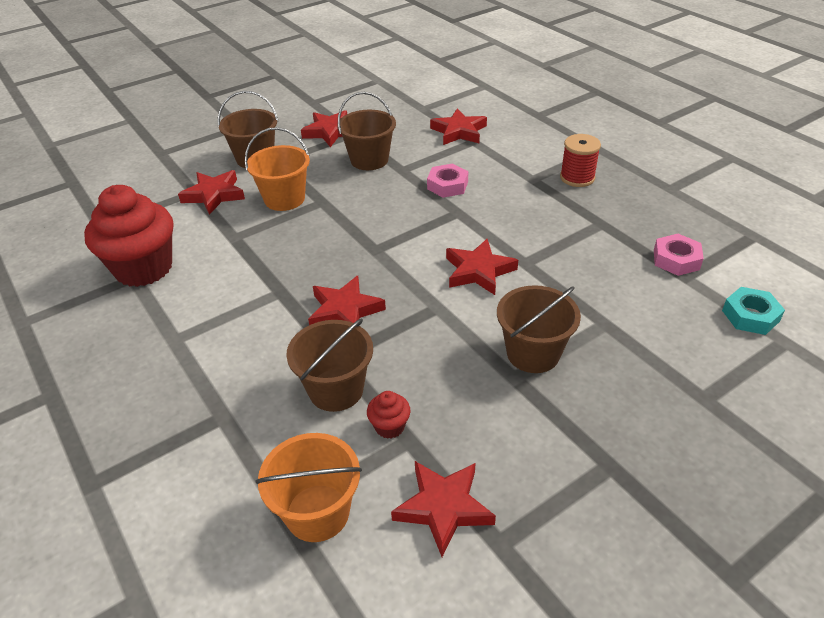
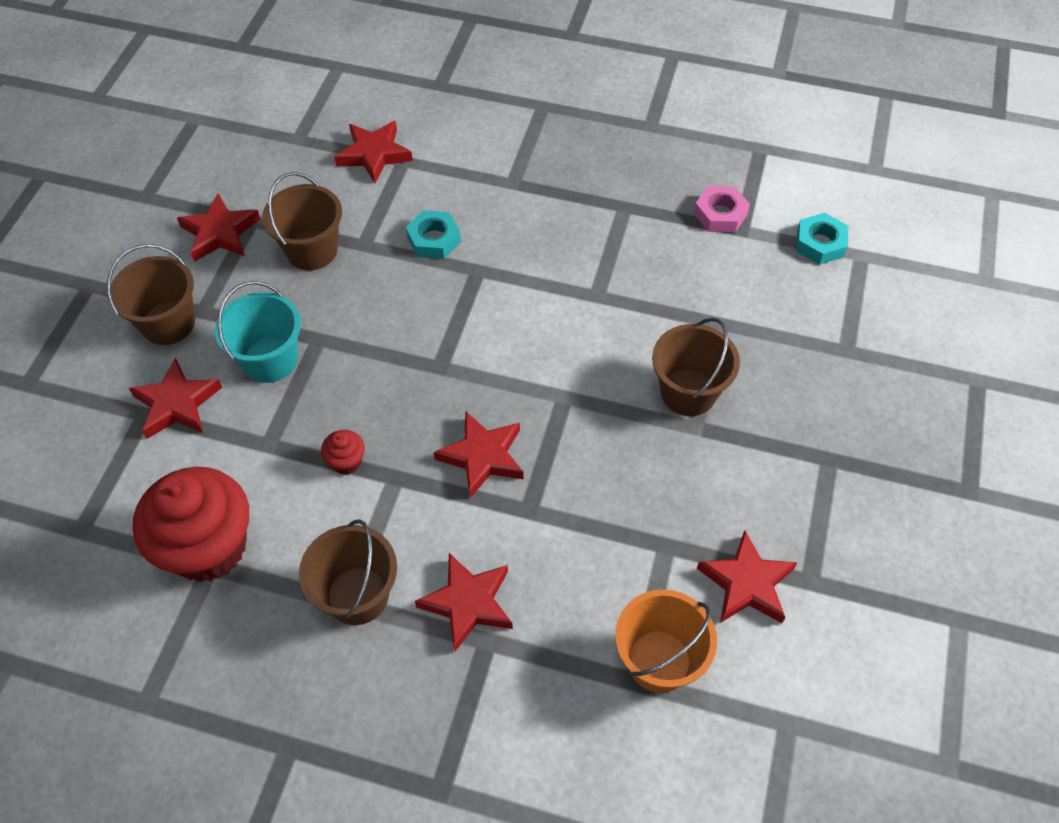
camera: 40 degrees left, 15 degrees up
orange bucket [245,127,310,211] -> turquoise bucket [215,281,301,383]
brown bucket [286,318,373,412] -> brown bucket moved to [299,519,397,625]
red cupcake [367,391,411,439] -> red cupcake moved to [321,430,365,475]
pink nut [427,164,468,198] -> turquoise nut [406,210,461,259]
red star [446,239,518,295] -> red star moved to [415,553,513,651]
red spool [560,134,601,187] -> none

